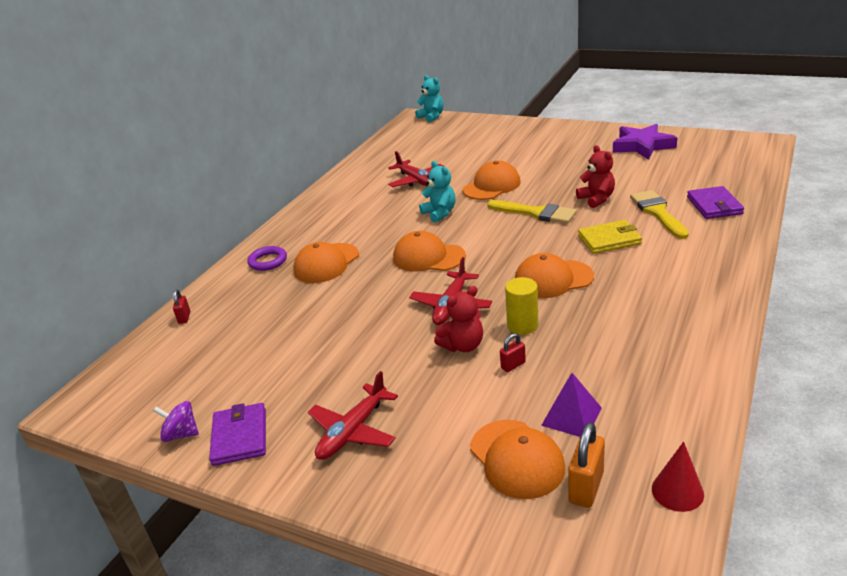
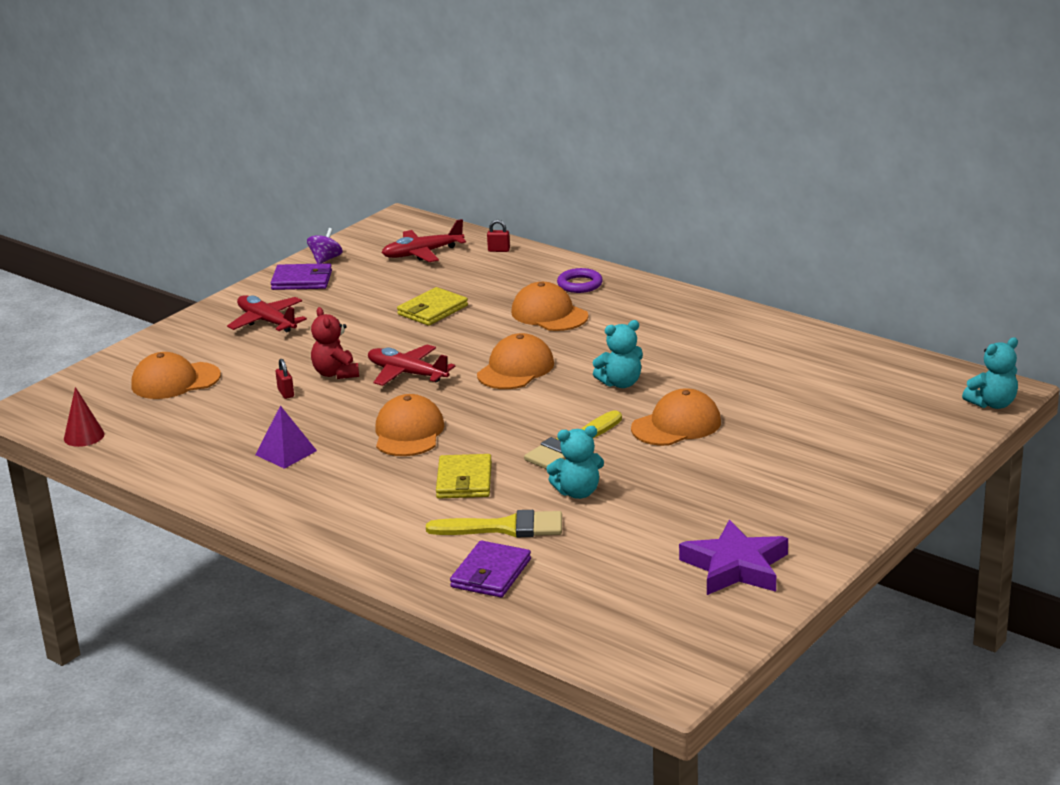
camera: 100 degrees right, 5 degrees down
red plane [388,151,444,187] -> red plane moved to [381,219,466,262]
orange cap [463,161,521,200] -> orange cap turned 90 degrees counterclockwise [631,388,721,446]
yellow cylinder [505,277,538,335] -> none
purple pyramid [541,373,602,437] -> purple pyramid moved to [255,405,317,469]
orange padlock [568,422,605,508] -> none
red teddy bear [576,145,615,208] -> turquoise teddy bear [546,426,604,499]
purple wallet [687,186,744,219] -> purple wallet turned 75 degrees counterclockwise [450,540,531,597]
none -> yellow wallet [397,287,468,326]

